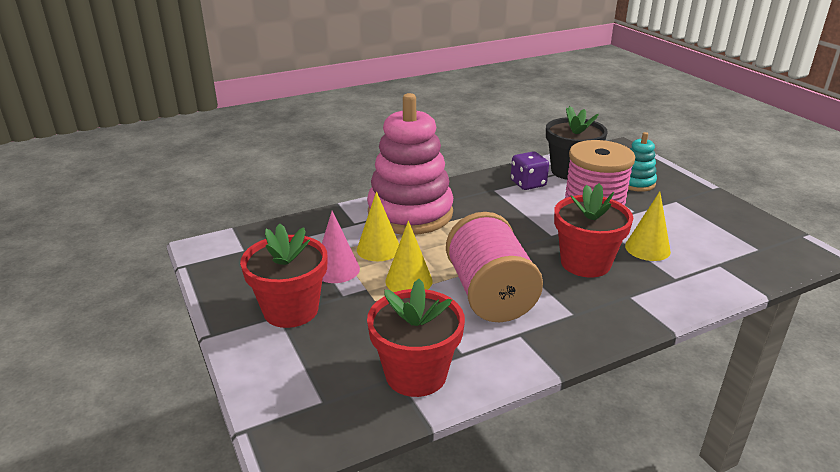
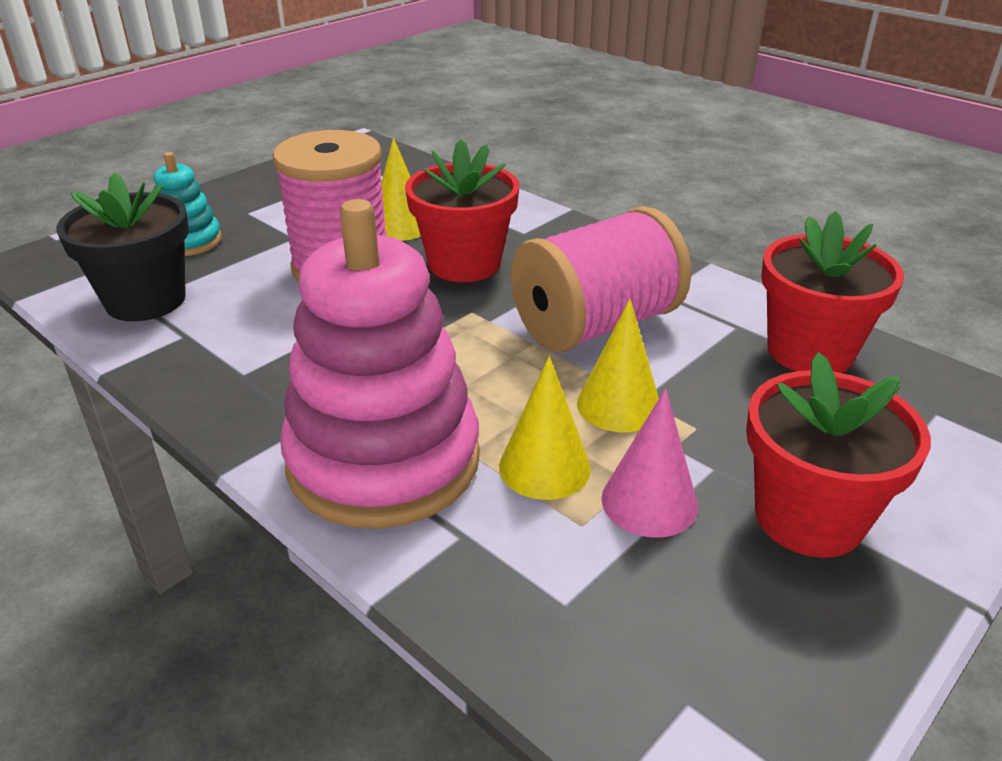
camera: 110 degrees left, 5 degrees up
purple dice [511,152,549,190] -> none

